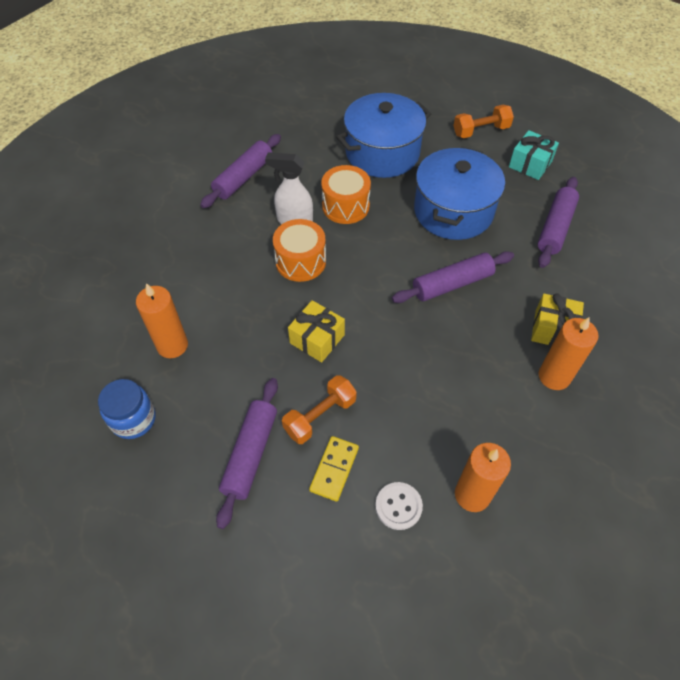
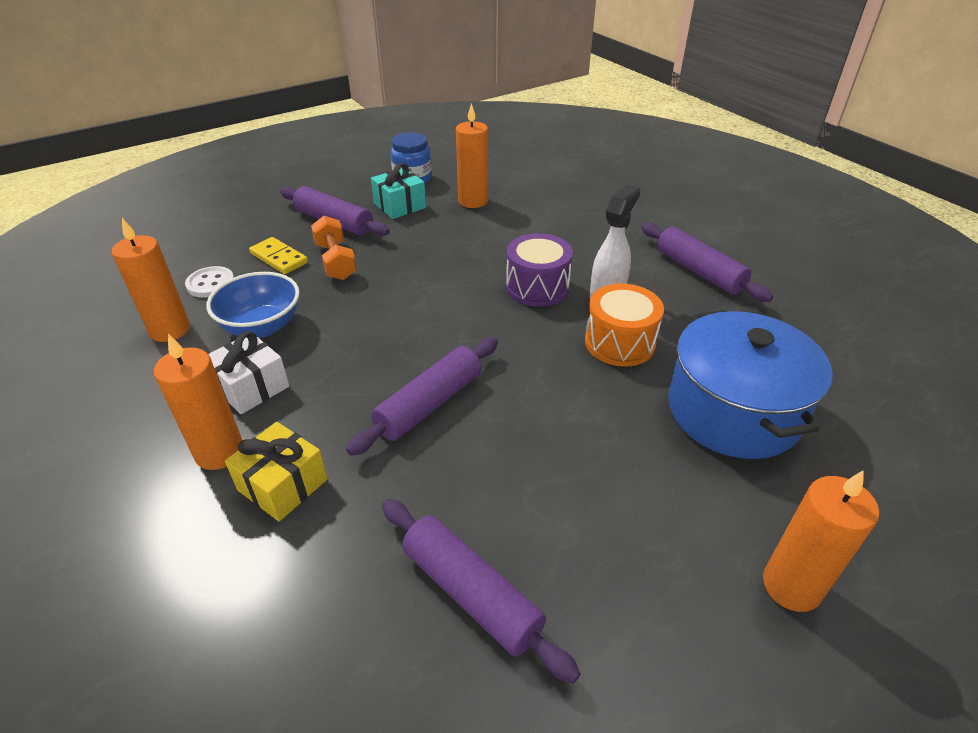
camera: 110 degrees right, 15 degrees down
orange drum [273,219,326,282] -> purple drum [506,233,573,307]
yellow gift [288,300,345,363] -> none
purple rolling pin [392,251,514,303] -> purple rolling pin turned 45 degrees clockwise [346,337,498,456]
blue pot [414,147,505,240] -> none
orange dumbbell [453,105,514,138] -> orange candle [763,470,879,612]
turquoise gift [509,130,559,180] -> turquoise gift moved to [371,163,426,219]
none -> blue bowl [206,272,300,338]
none -> white gift [208,331,289,414]

